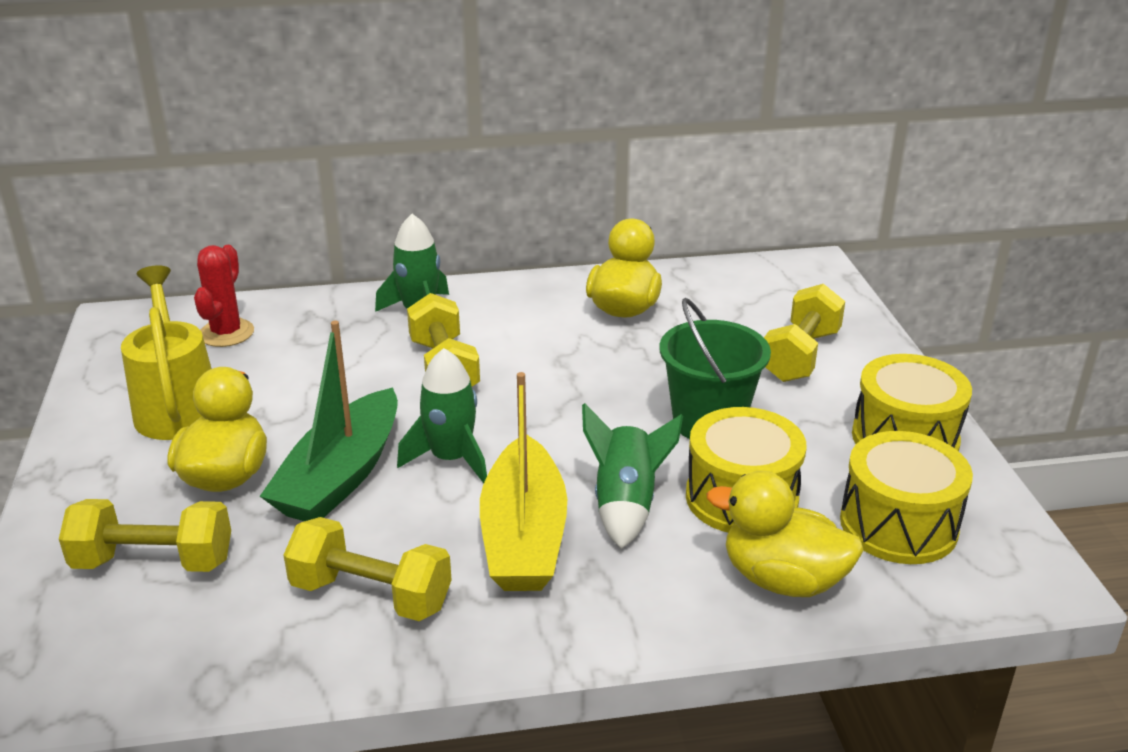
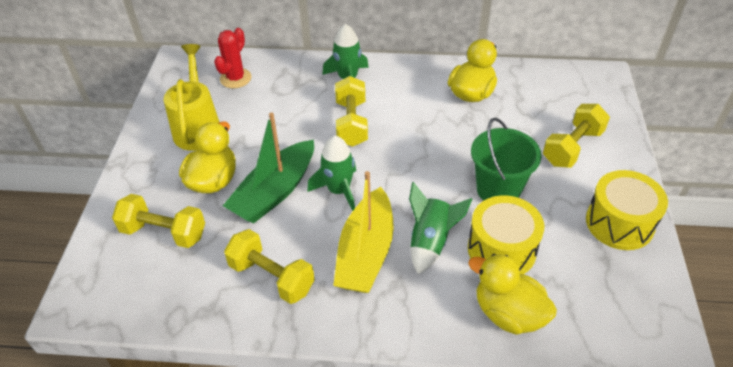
camera: 15 degrees right, 15 degrees up
yellow drum [840,431,973,564] -> none

